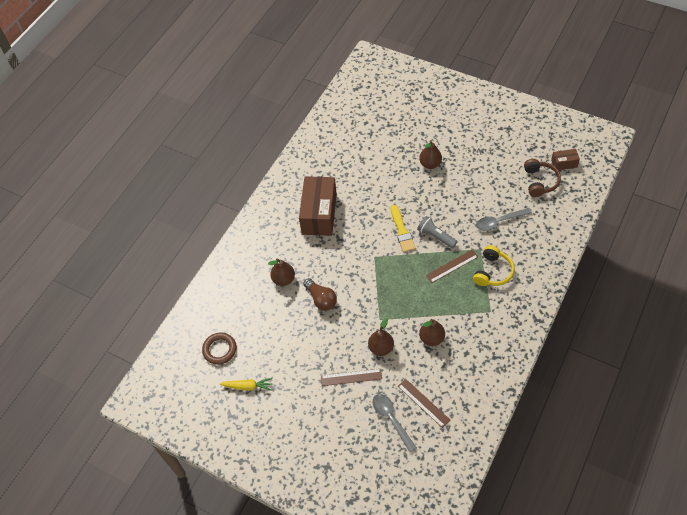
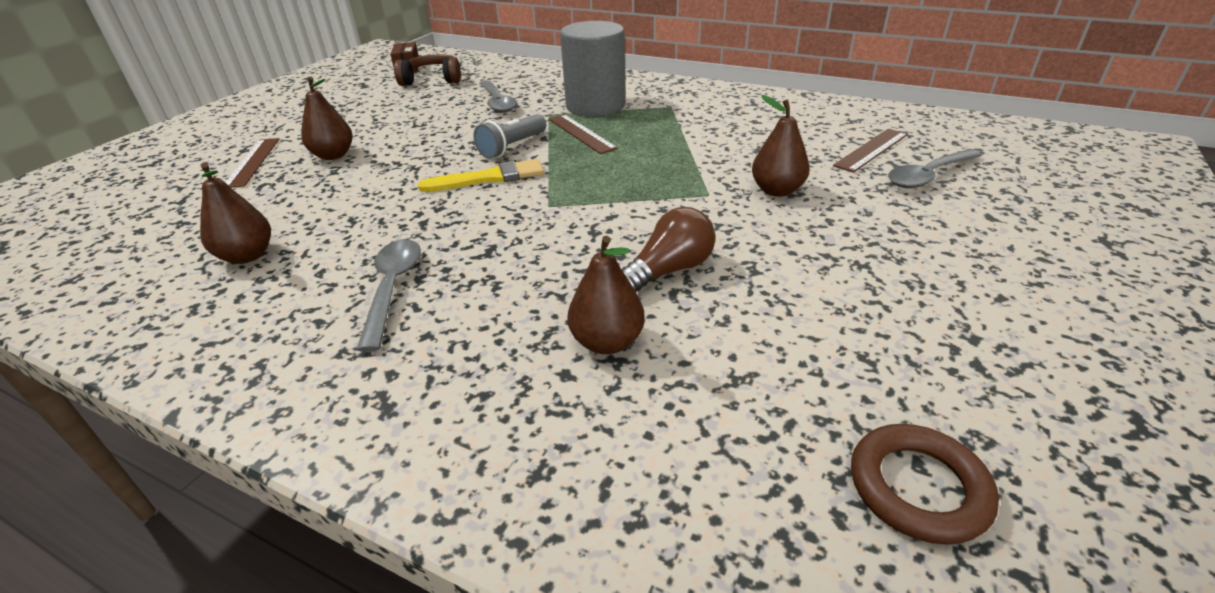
camera: 95 degrees left, 20 degrees down
yellow carrot [220,378,272,391] -> none
brown box [299,176,337,236] -> grey spoon [356,239,421,352]
brown ruler [321,369,382,386] -> brown ruler moved to [225,138,279,188]
brown pear [419,319,445,346] -> brown pear moved to [200,163,271,264]
yellow headphones [473,245,515,286] -> grey cylinder [560,21,626,117]

